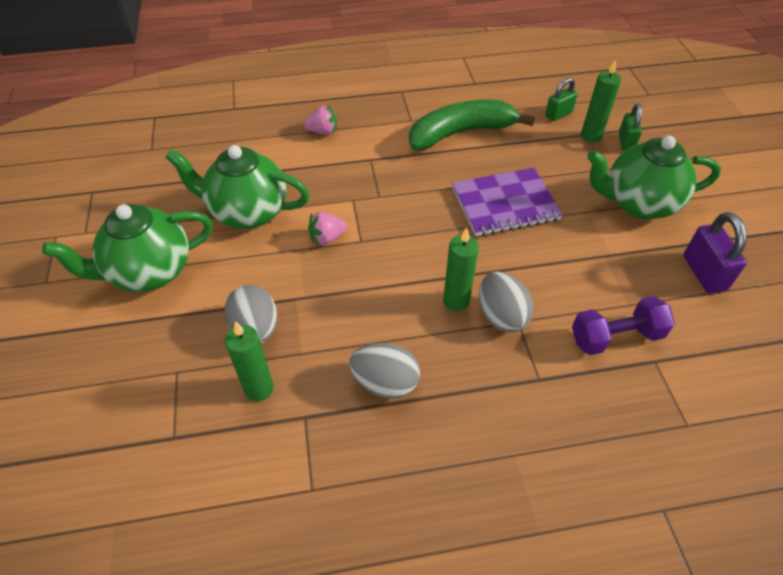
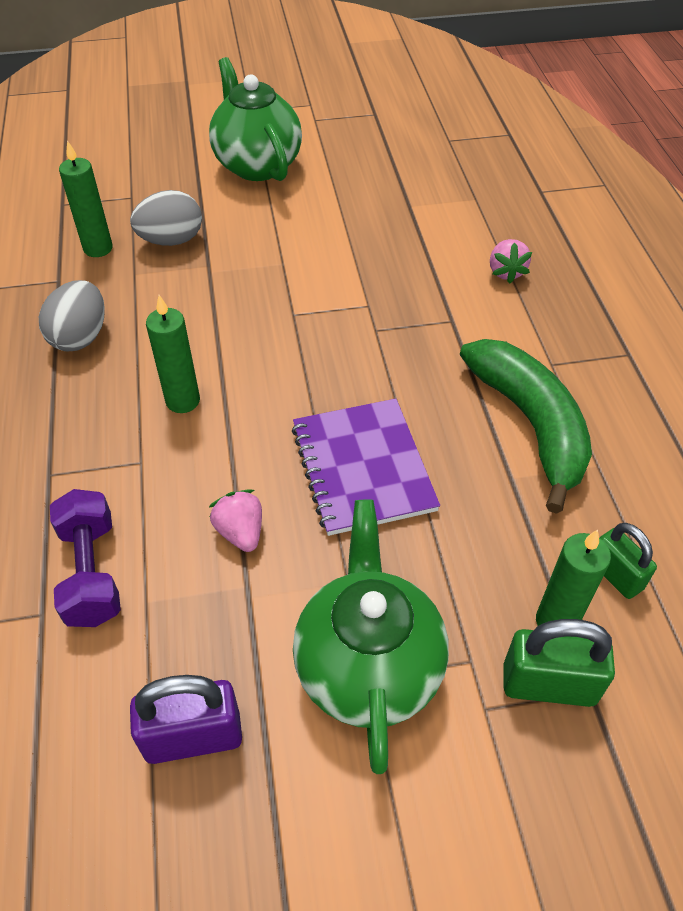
camera: 90 degrees right, 0 degrees up
green teapot [165,145,310,229] -> none
pink strawberry [308,212,347,246] -> pink strawberry moved to [209,489,262,552]
grey egg [479,272,534,333] -> none
green padlock [619,104,642,150] -> green padlock [503,619,615,707], size x1.50

